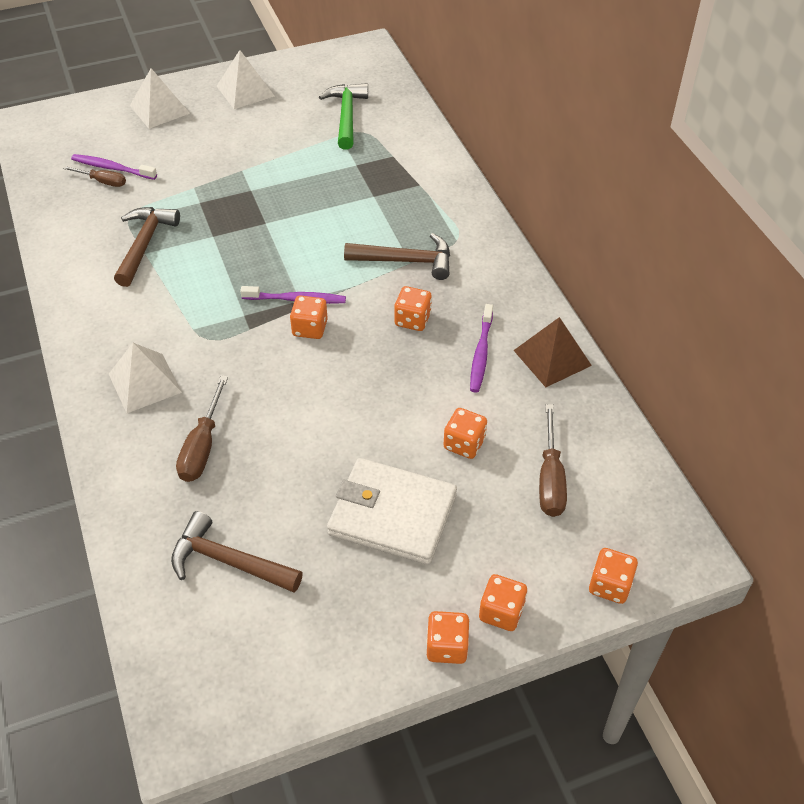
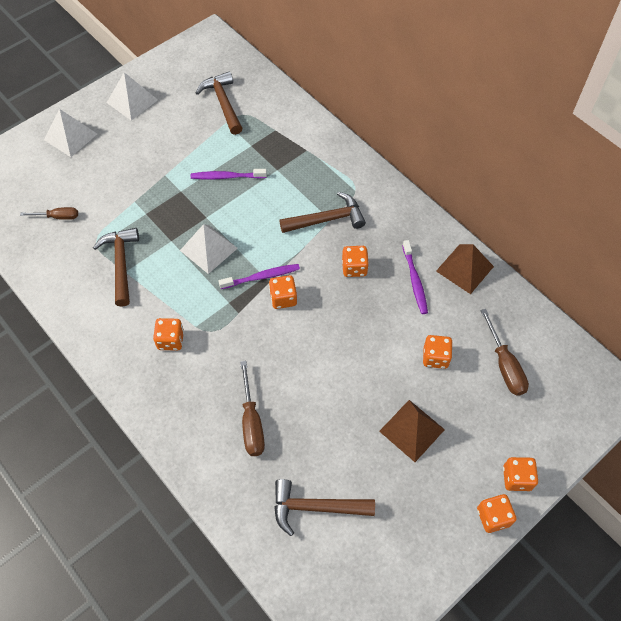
camera: 20 degrees left, 10 degrees up
purple toothbrush [71,154,157,180] -> purple toothbrush moved to [191,169,267,179]
white pyramid [109,343,182,413] -> white pyramid moved to [180,224,238,274]
green hammer [319,83,368,150] -> brown hammer [196,71,243,135]
white wallet [327,458,457,565] -> brown pyramid [379,400,445,462]
orange dice [589,548,638,604] -> orange dice moved to [153,318,184,351]

